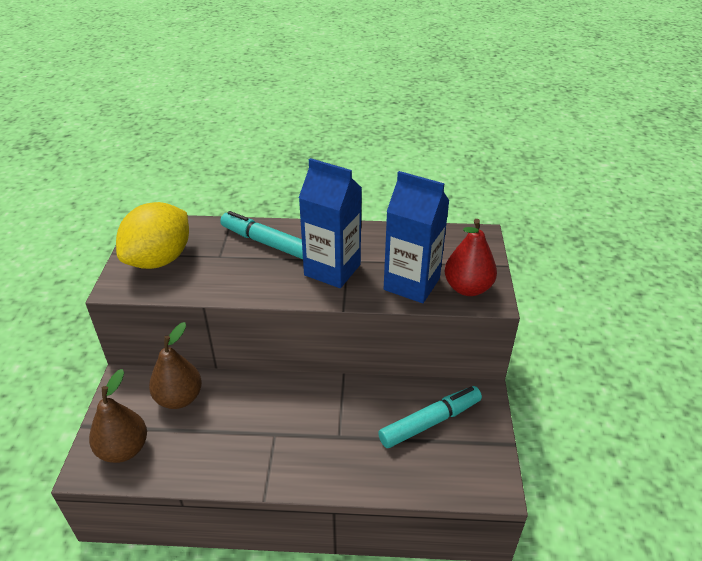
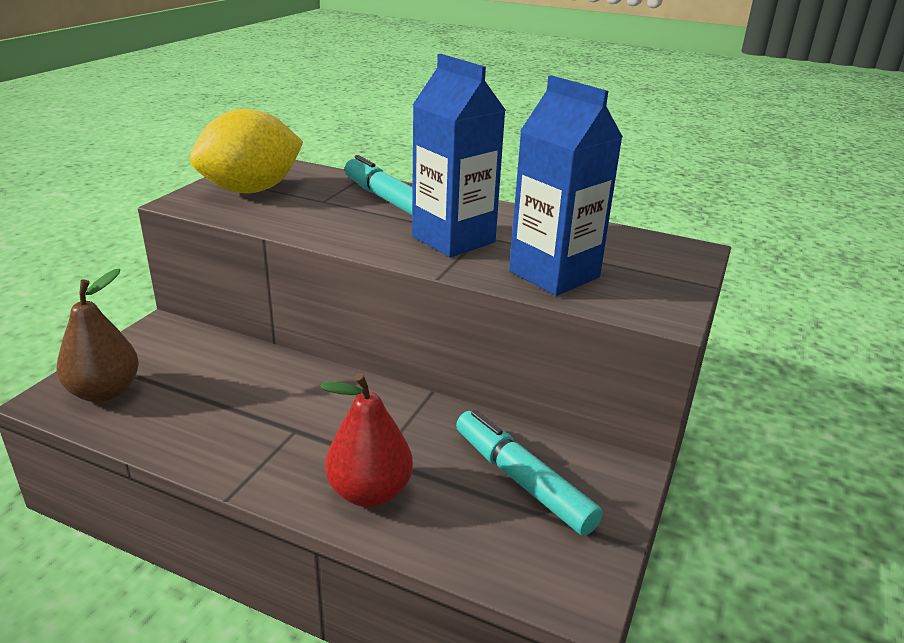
camera: 20 degrees right, 10 degrees down
brown pear [149,322,202,409] -> none
turquoise marker [378,386,482,448] -> turquoise marker turned 120 degrees counterclockwise [456,410,603,536]
red pear [444,219,497,296] -> red pear moved to [320,373,413,507]

